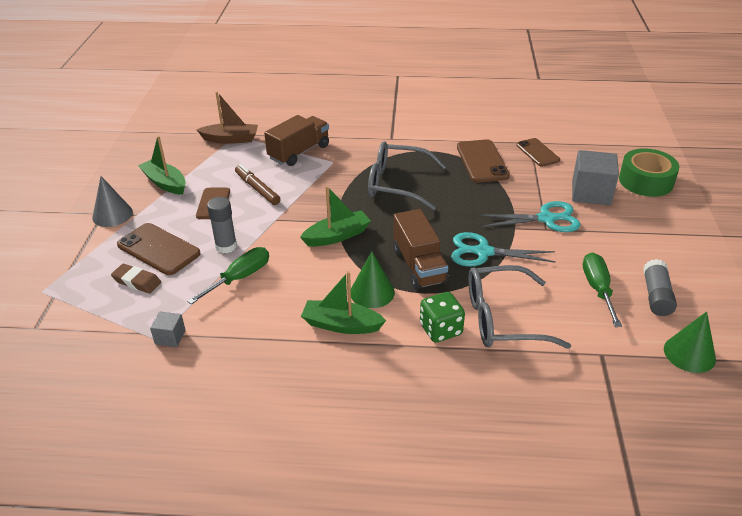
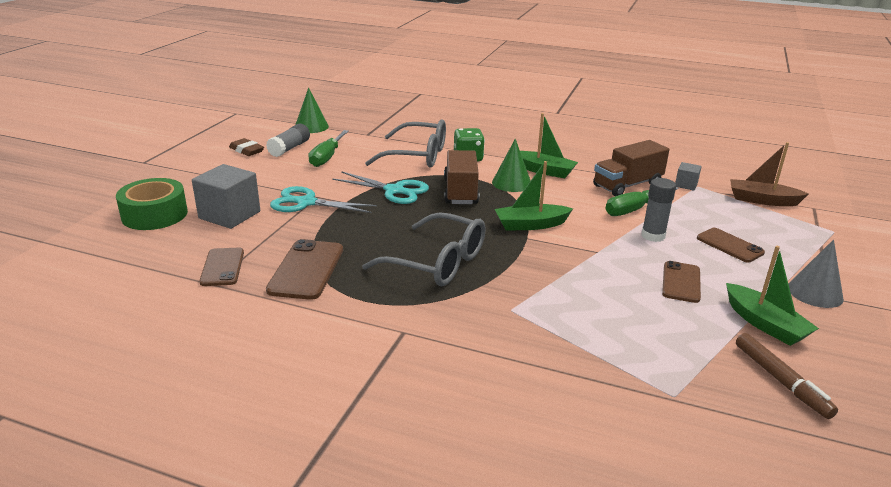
camera: 165 degrees left, 10 degrees down
brown eraser [111,264,161,294] -> brown eraser moved to [229,138,264,156]
brown phone [117,223,201,275] -> brown phone [697,228,765,263], size x0.66
brown boat [197,91,258,144] -> brown boat moved to [730,142,808,206]
brown marker [235,164,280,205] -> brown marker moved to [736,333,838,419]
brown truck [264,115,329,166] -> brown truck moved to [593,140,669,196]

